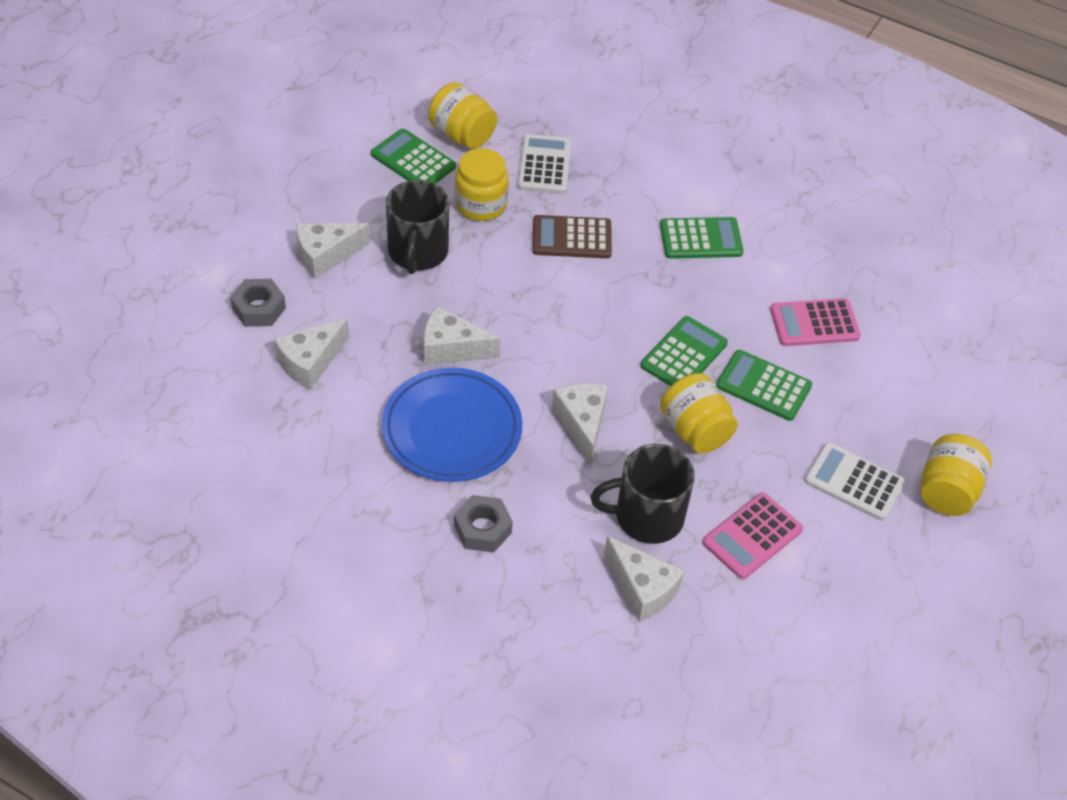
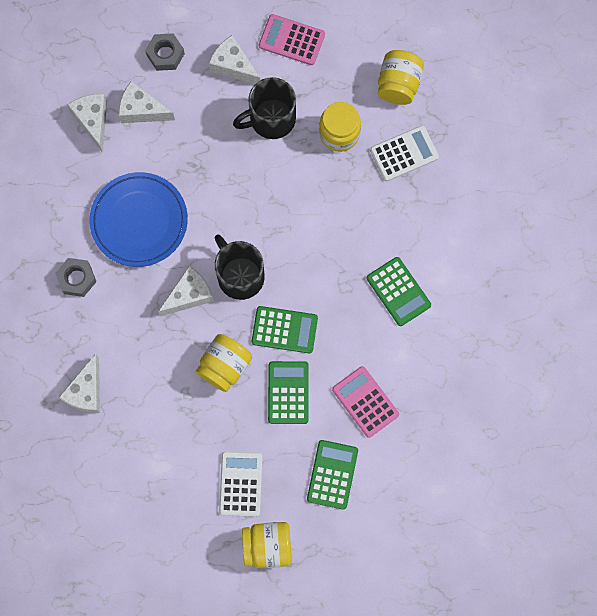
camera: 65 degrees right, 25 degrees up
green calculator [371,128,456,184] -> green calculator moved to [307,440,358,510]
white cheese [424,306,500,365] -> white cheese moved to [67,94,107,153]
brown calculator [532,215,612,258] -> none
black mug [590,444,695,544] -> black mug moved to [215,234,265,300]
pink calculator [702,493,803,579] -> pink calculator moved to [259,14,325,65]

